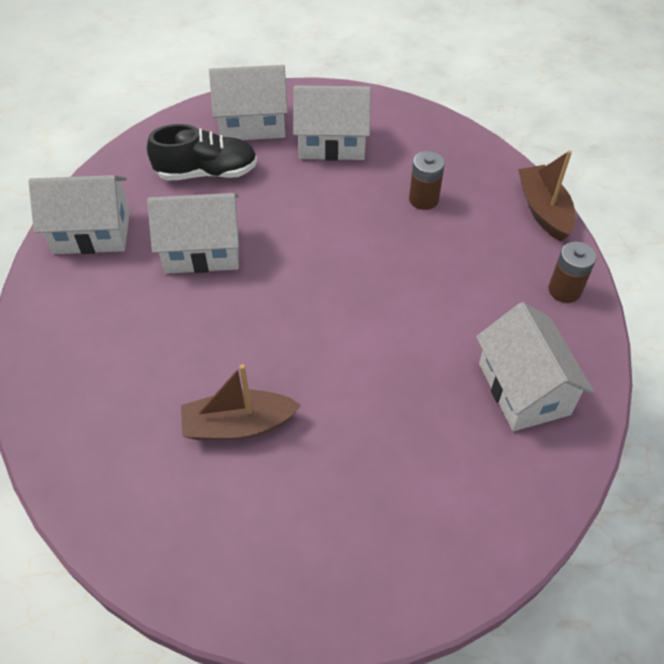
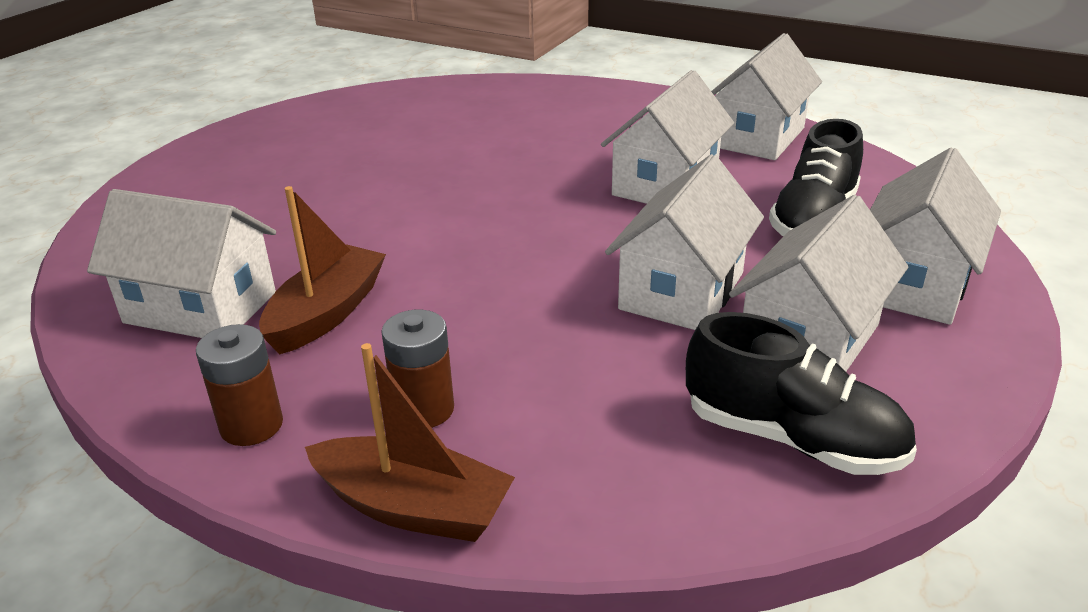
camera: 125 degrees right, 20 degrees down
brown boat [181,364,301,440] -> brown boat moved to [259,186,386,355]
brown battery [409,151,445,210] -> brown battery moved to [381,310,454,428]
none -> white house [605,154,764,330]
none -> black shoe [686,312,917,475]

